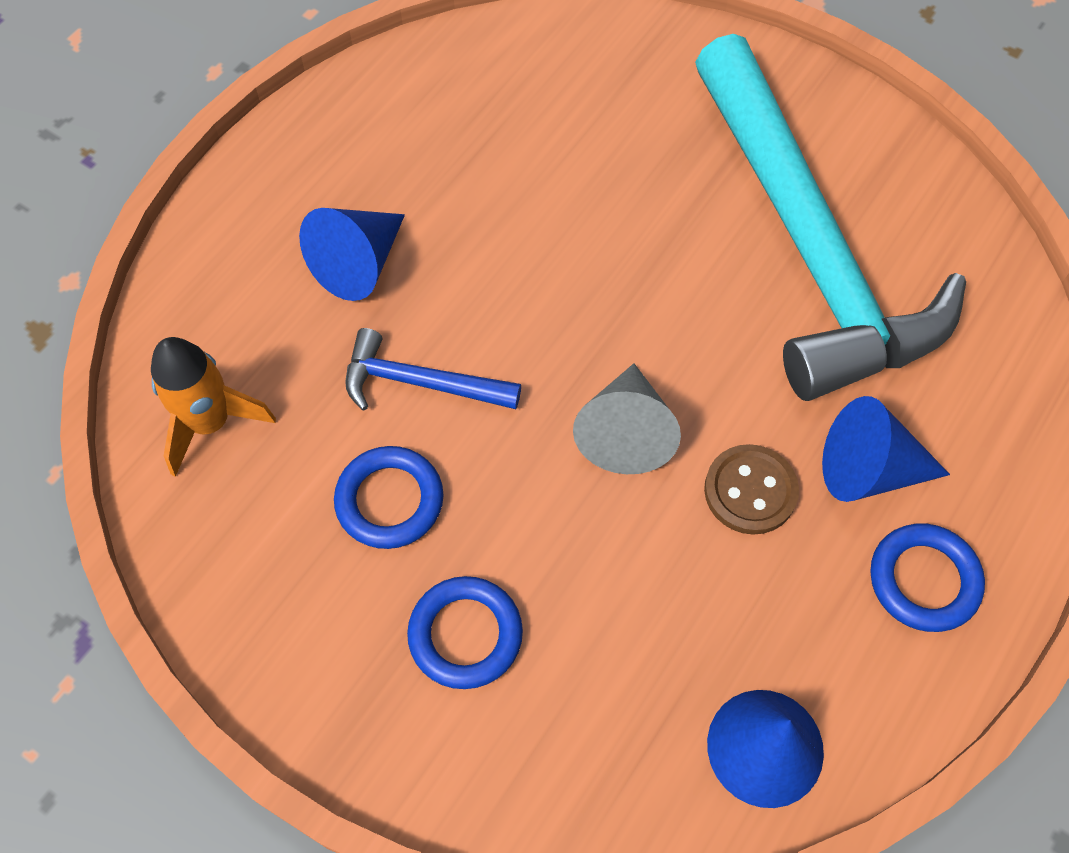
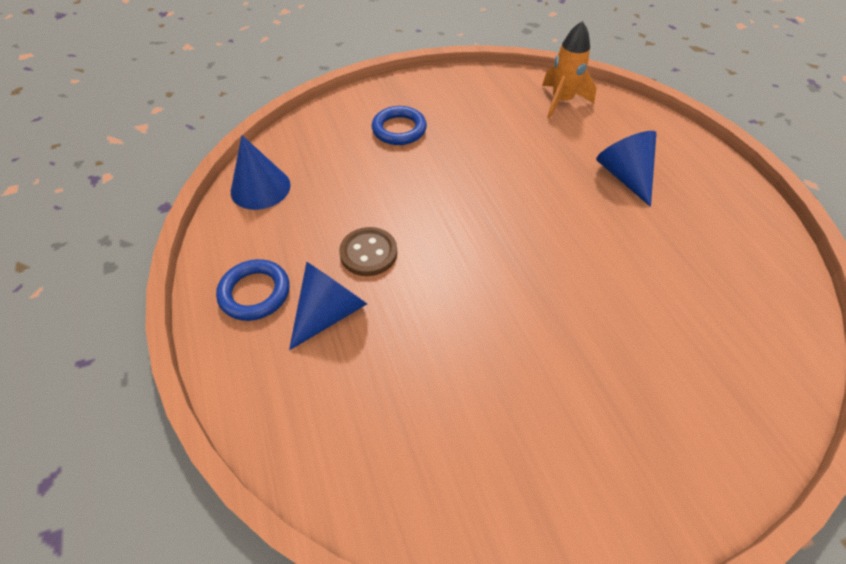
camera: 125 degrees right, 10 degrees down
blue ring [334,446,444,549] -> none
blue hammer [345,328,521,411] -> none
grey cone [573,363,681,474] -> none
turquoise hammer [695,34,966,401] -> none

